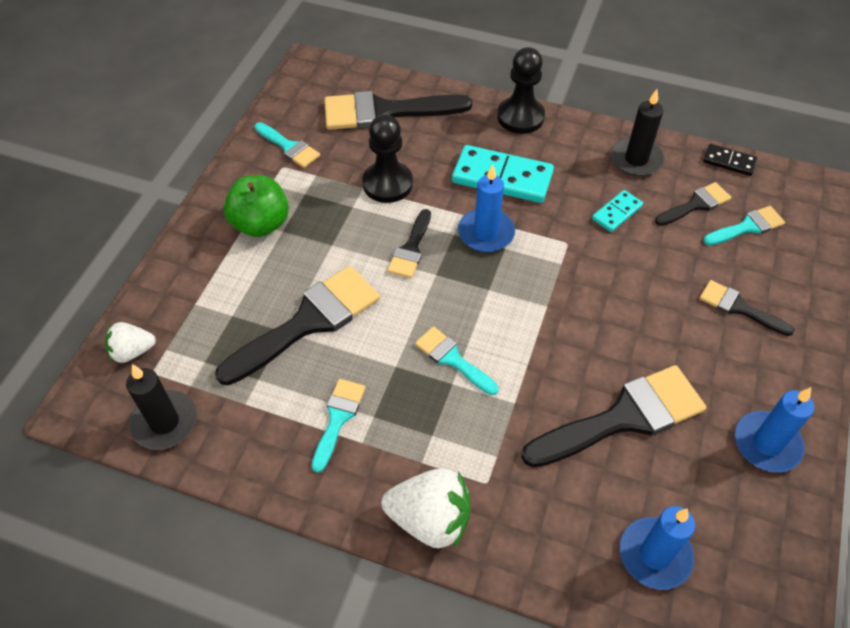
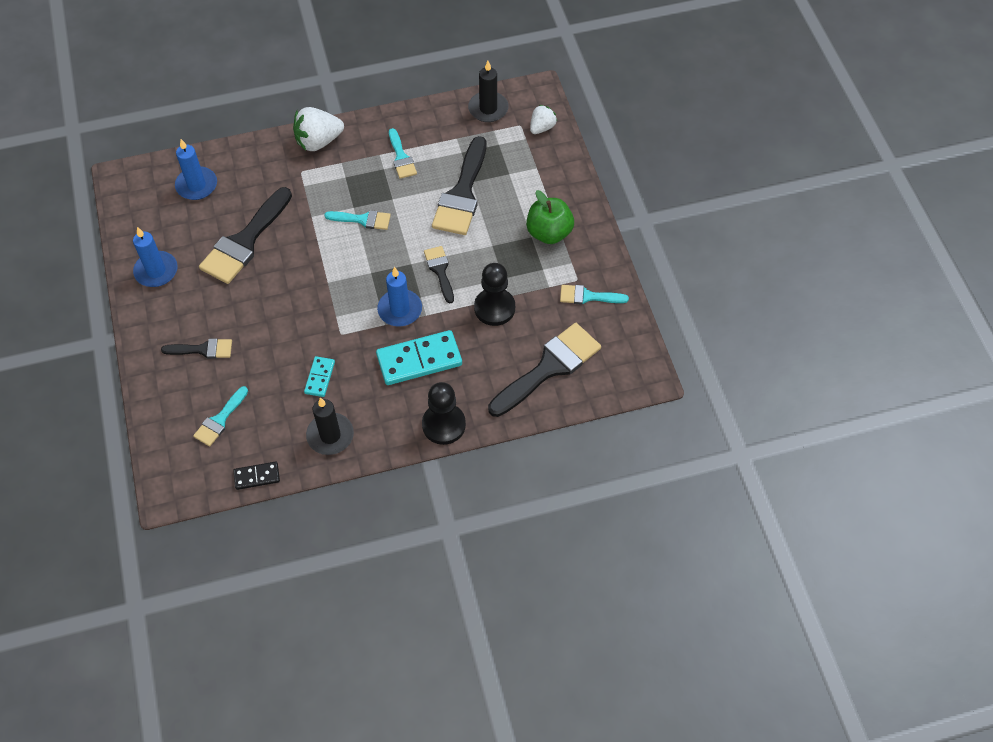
camera: 145 degrees right, 5 degrees up
black brush [655,182,731,226] -> none

